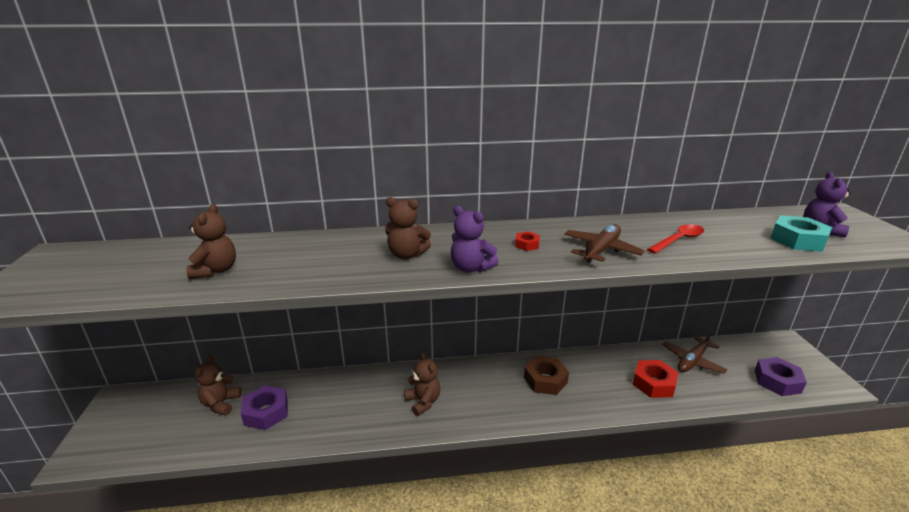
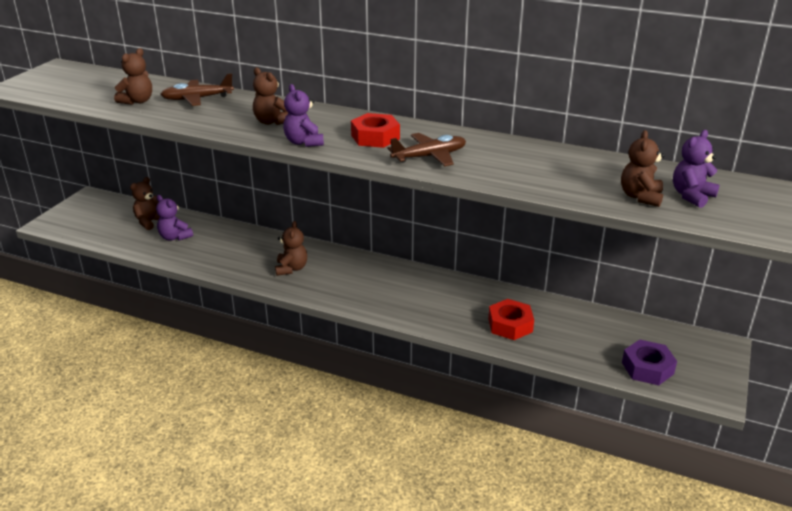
camera: 30 degrees right, 5 degrees up
purple nut [241,385,288,430] -> purple teddy bear [156,195,193,241]
red nut [515,231,540,251] -> red nut [351,113,400,148], size x1.94
brown nut [524,356,569,395] -> none
red spoon [647,224,704,254] -> none
brown plane [662,330,727,374] -> brown plane moved to [160,73,234,106]
turquoise nut [770,216,832,252] -> brown teddy bear [621,130,665,207]

